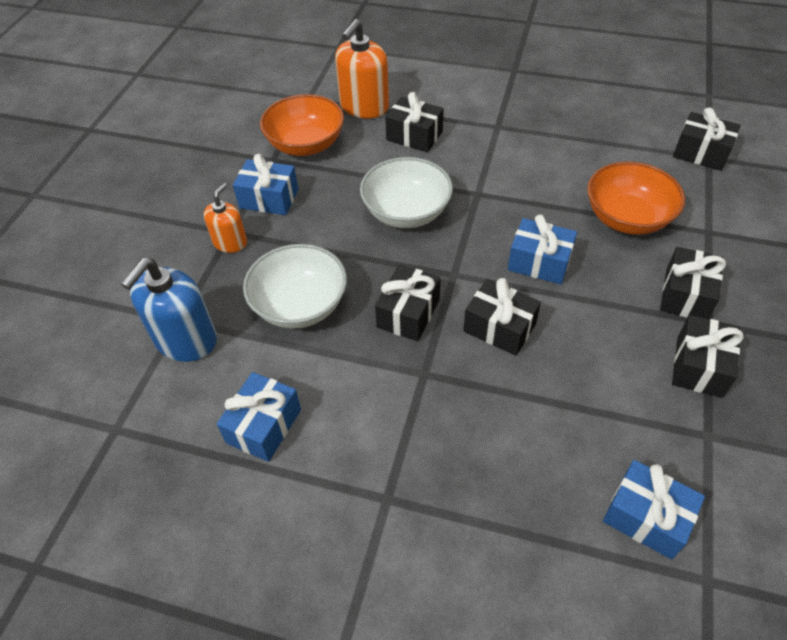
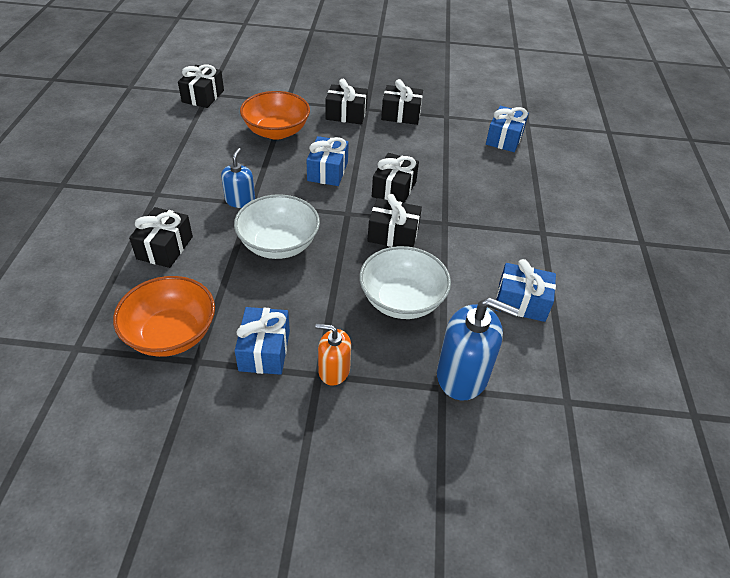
camera: 105 degrees left, 5 degrees down
orange soap dispenser [335,19,389,118] -> none
none -> blue soap dispenser [221,148,255,208]

